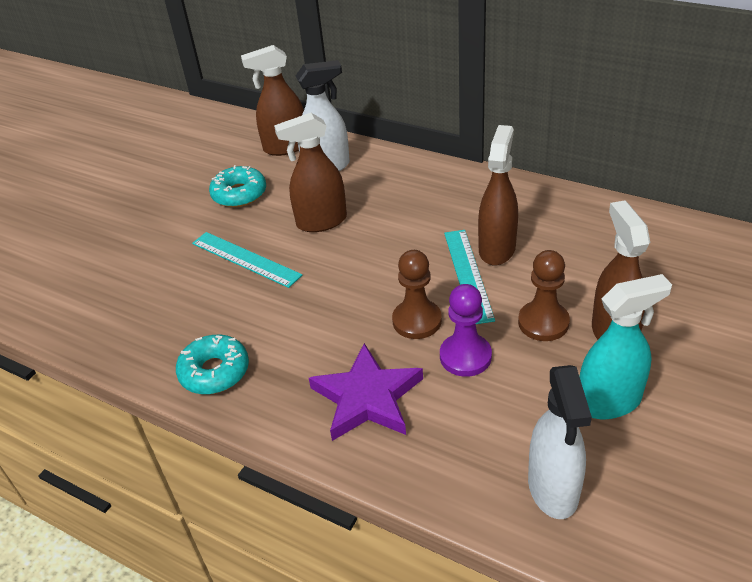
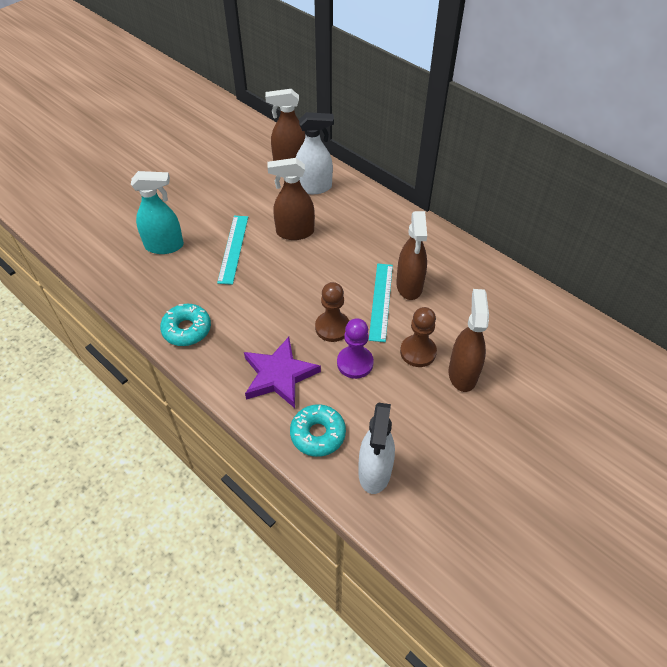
camera: 10 degrees right, 10 degrees up
turquoise ruler [192,232,302,288] -> turquoise ruler turned 45 degrees clockwise [217,216,248,285]
turquoise donut [209,165,266,207] -> turquoise donut moved to [290,404,346,457]
brown spray bottle [478,125,518,265] -> brown spray bottle turned 150 degrees clockwise [396,211,427,300]
turquoise spray bottle [580,274,672,419] -> turquoise spray bottle moved to [131,171,184,254]

